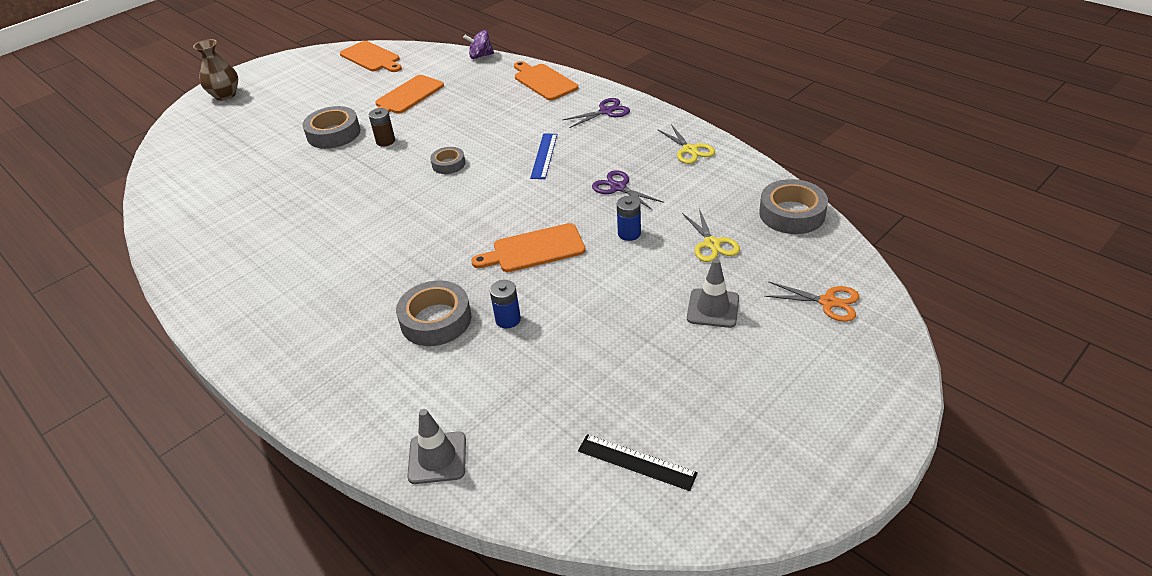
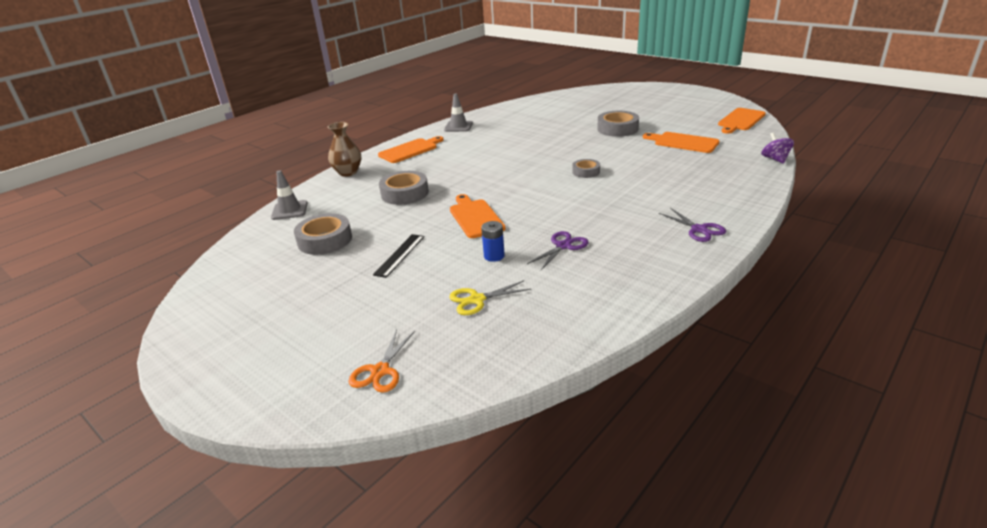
camera: 85 degrees right, 10 degrees down
brown vase [193,39,238,101] -> brown vase moved to [328,122,361,177]
brown battery [369,108,395,146] -> none
blue battery [490,280,521,328] -> none
orange cutting board [514,61,578,101] -> orange cutting board moved to [378,136,443,163]
blue ruler [530,134,557,179] -> none
black ruler [578,434,698,491] -> black ruler moved to [373,234,425,278]
yellow scissors [657,124,715,164] -> none
grey traffic cone [687,258,739,328] -> grey traffic cone moved to [444,93,473,132]
grey tape [759,179,828,234] -> grey tape moved to [294,213,352,255]

